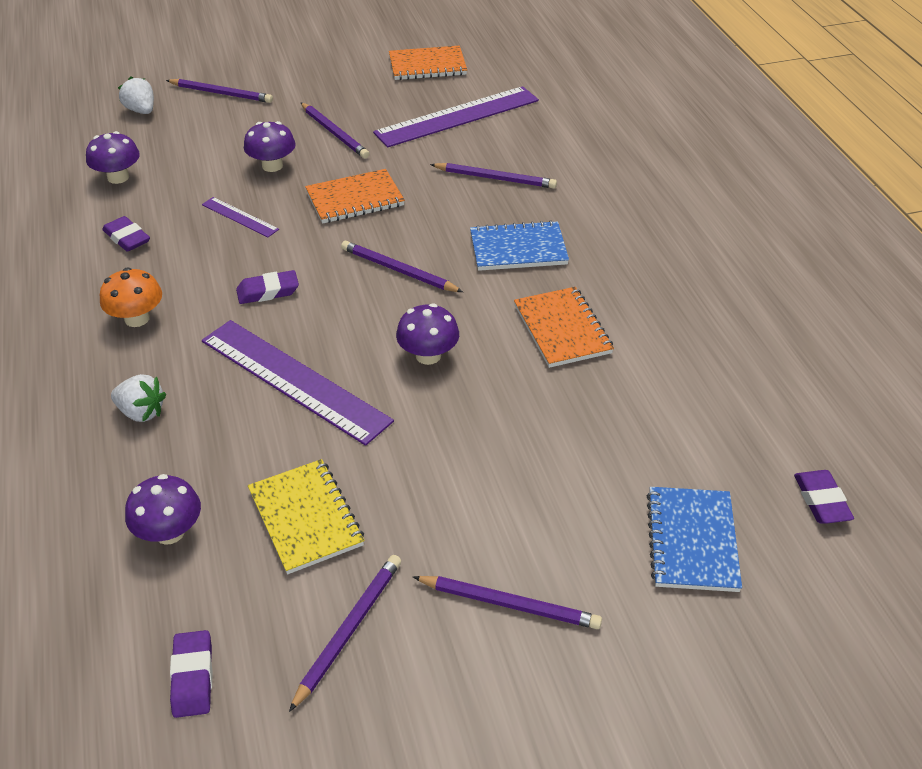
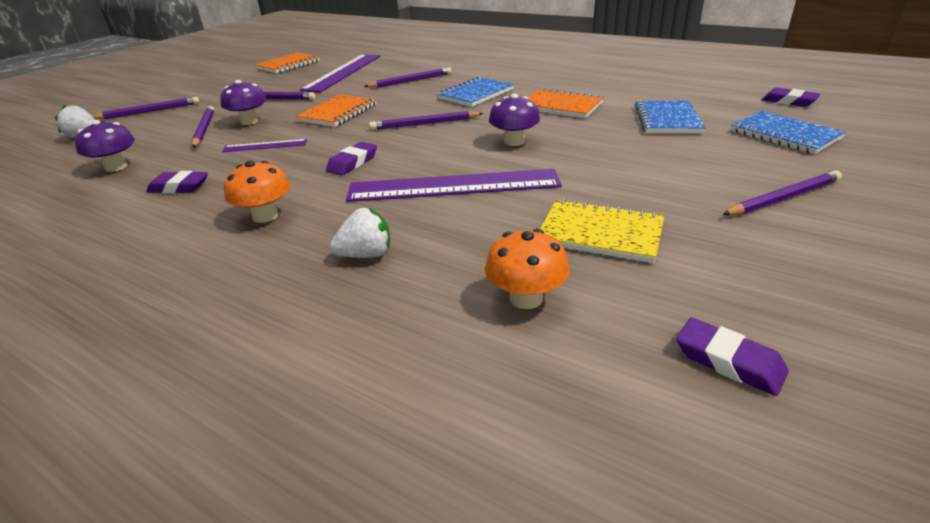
camera: 40 degrees left, 10 degrees down
purple mushroom [125,474,201,545] -> orange mushroom [485,229,570,309]
purple pencil [289,555,401,712] -> purple pencil moved to [192,106,215,148]
none -> blue notebook [635,100,706,133]

